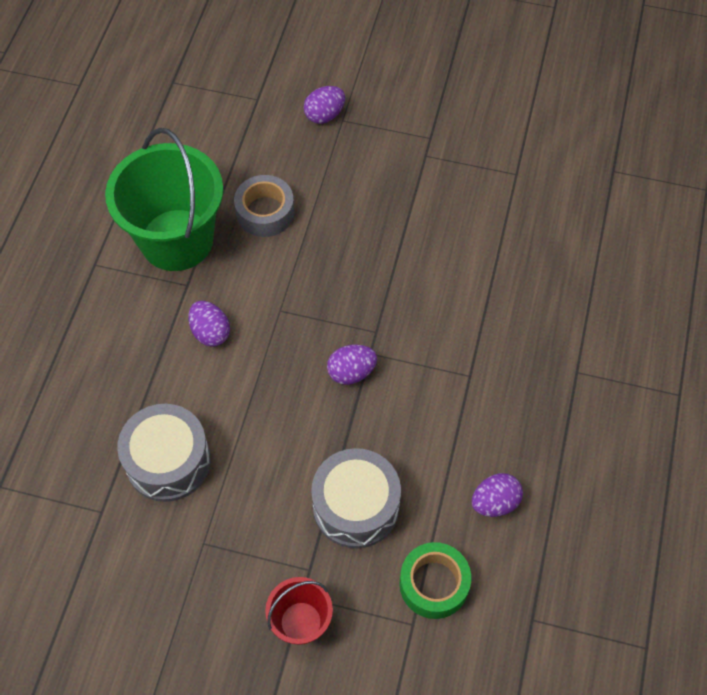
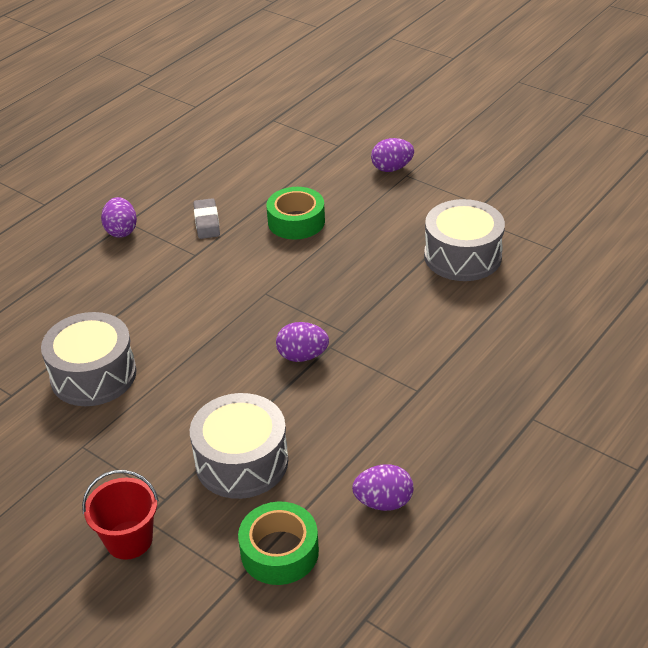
camera: 25 degrees right, 20 degrees down
green bucket [105,128,223,271] -> grey eraser [194,198,220,239]
purple egg [188,301,230,347] -> purple egg moved to [101,197,137,238]
grey tape [234,175,295,237] -> green tape [266,187,325,240]
none -> grey drum [424,199,505,281]

